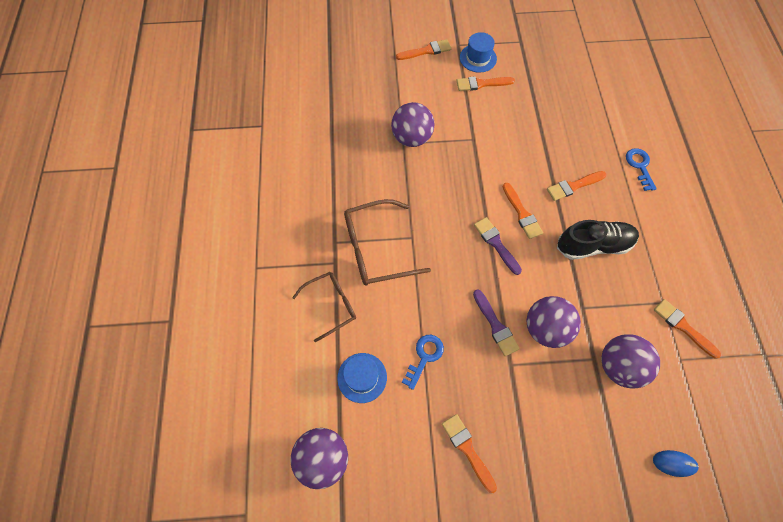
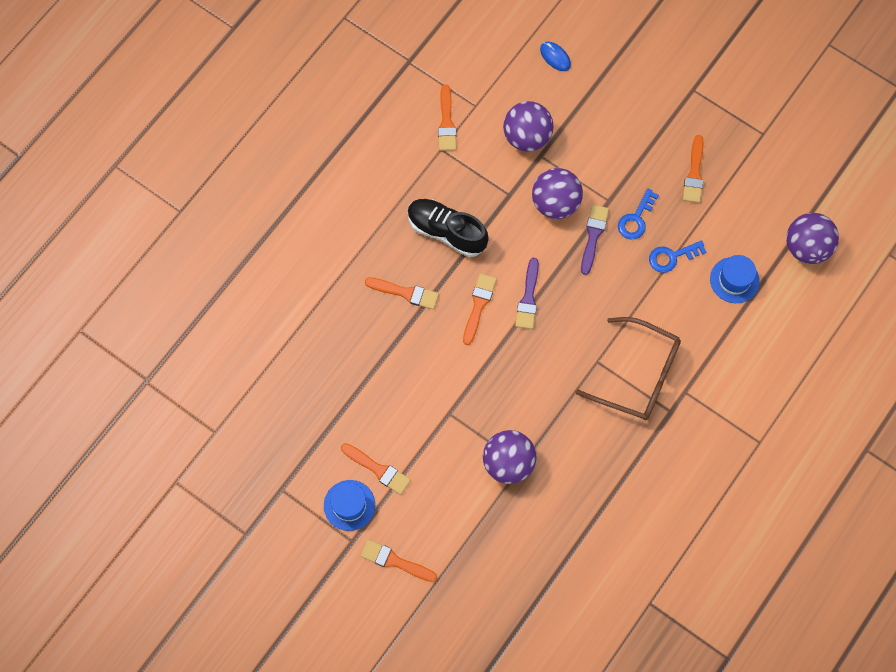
camera: 140 degrees left, 5 degrees up
brown glasses [292,272,356,342] -> none
blue key [626,148,657,191] -> blue key moved to [618,189,659,239]

